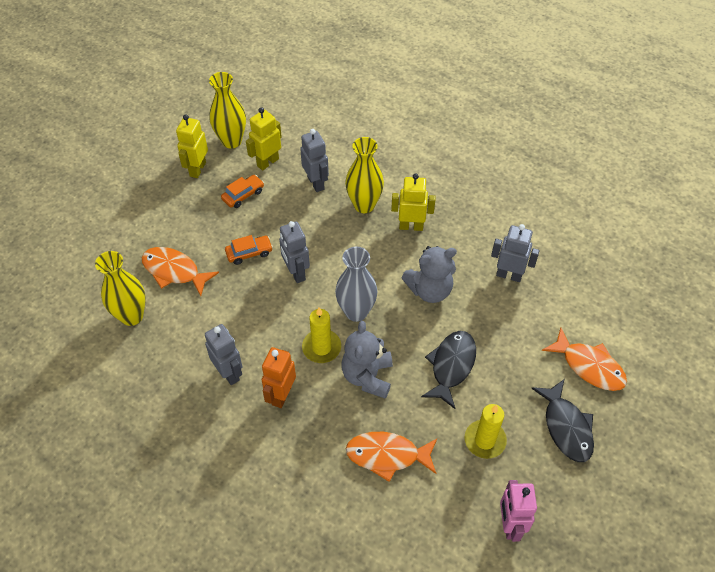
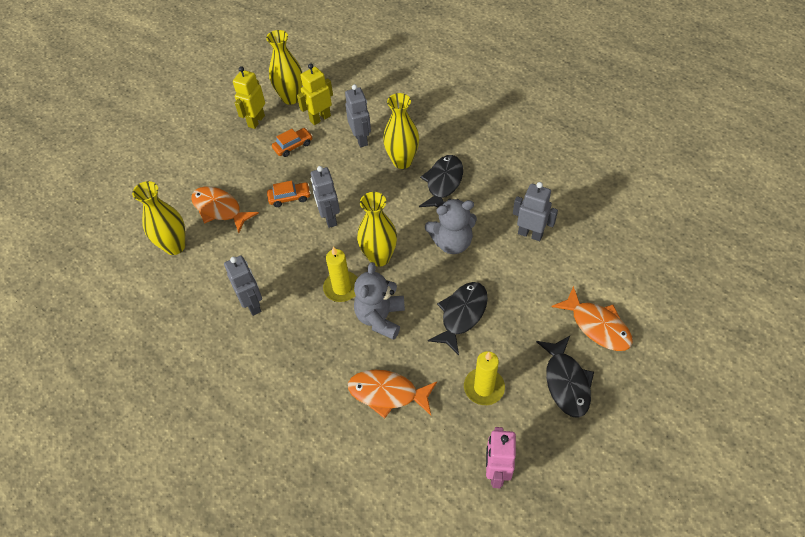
camera: 10 degrees right, 0 degrees up
orange robot [262,347,296,408] -> none
grey vase [335,247,377,322] -> yellow vase [357,192,397,267]
yellow robot [391,173,436,231] -> black fish [419,155,463,208]

